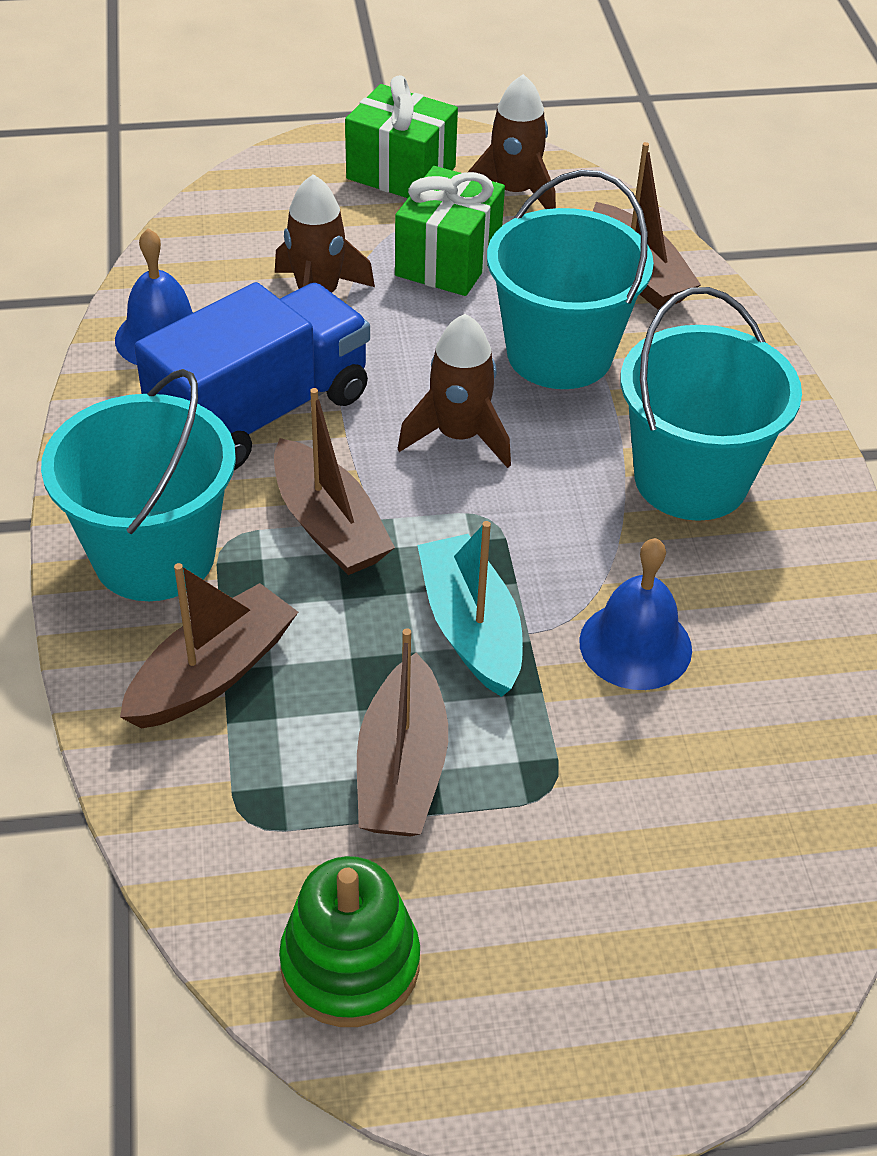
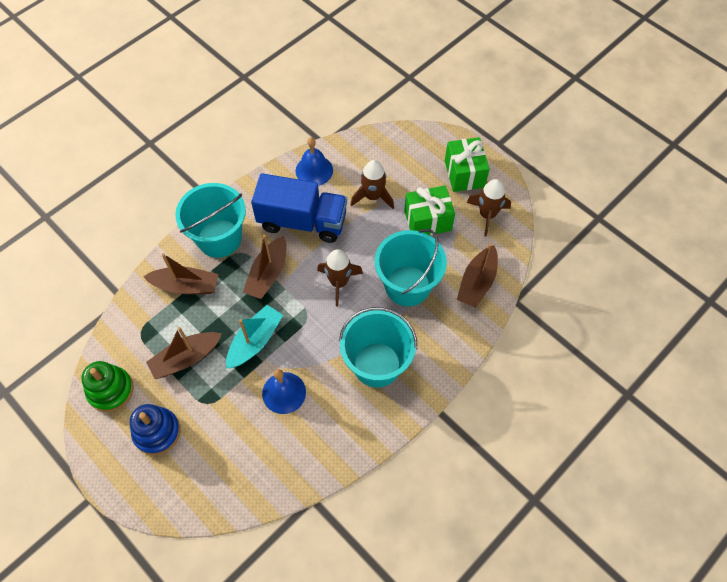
camera: 55 degrees right, 15 degrees up
none -> blue stacking toy [130,404,180,455]

